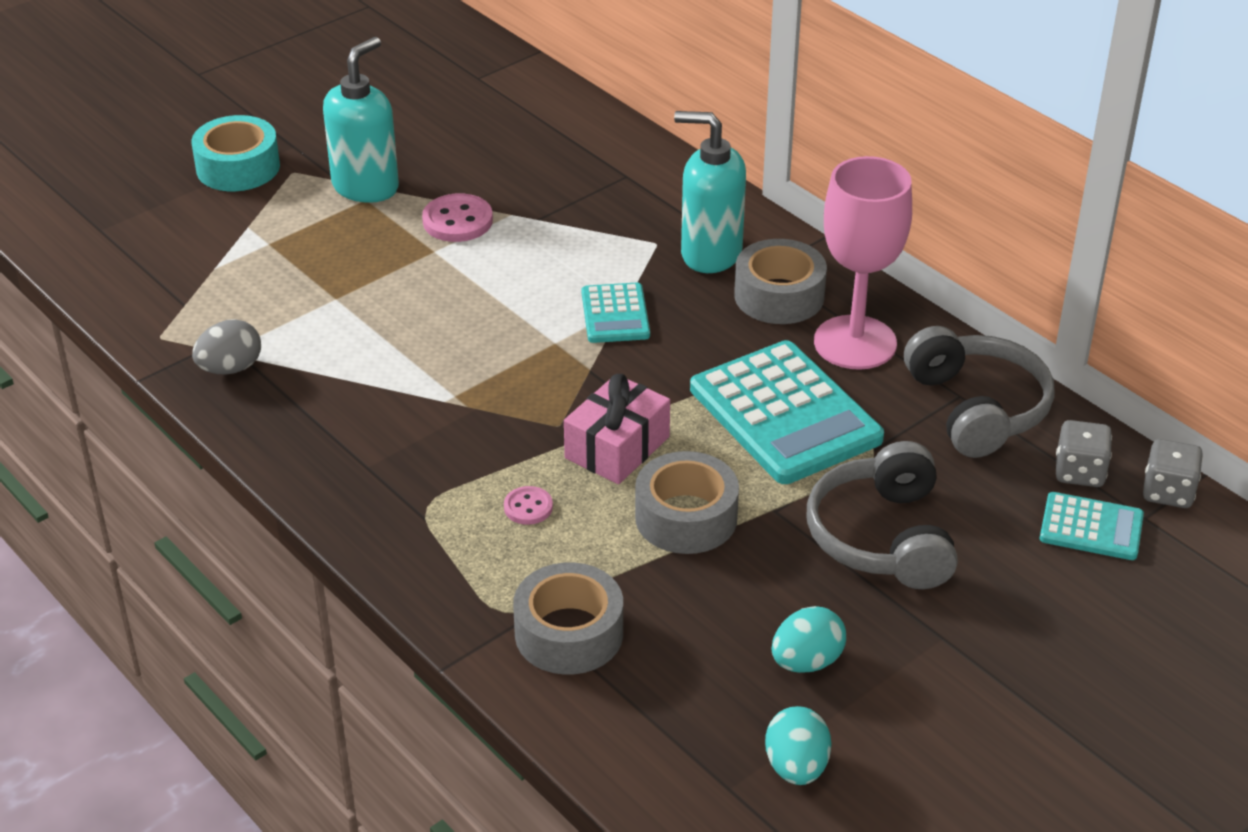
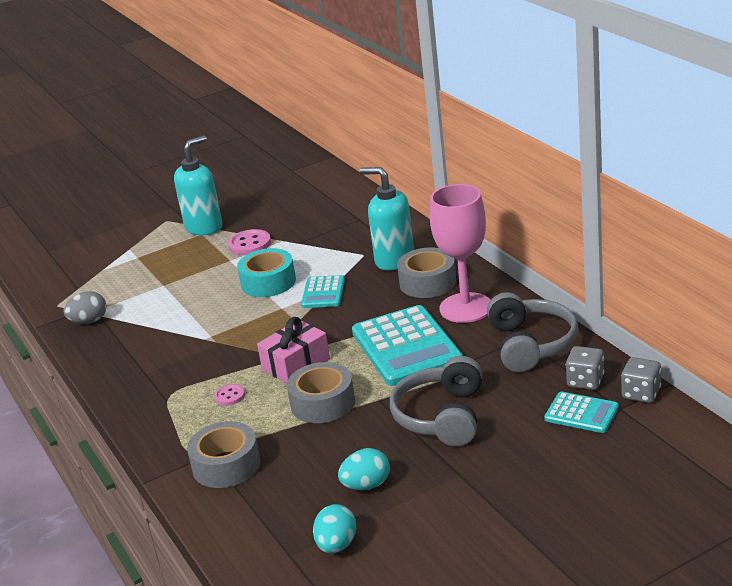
camera: 15 degrees right, 10 degrees down
turquoise tape [191,115,280,191] -> turquoise tape moved to [237,248,296,297]

